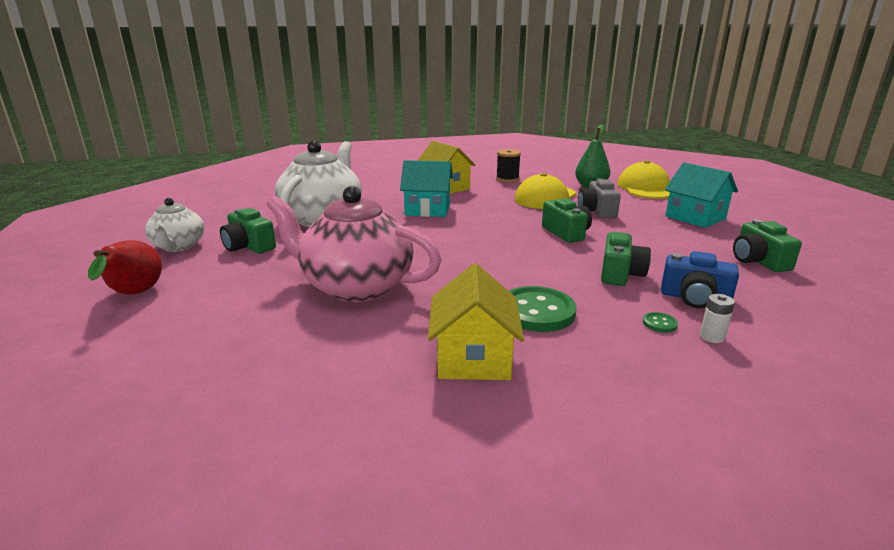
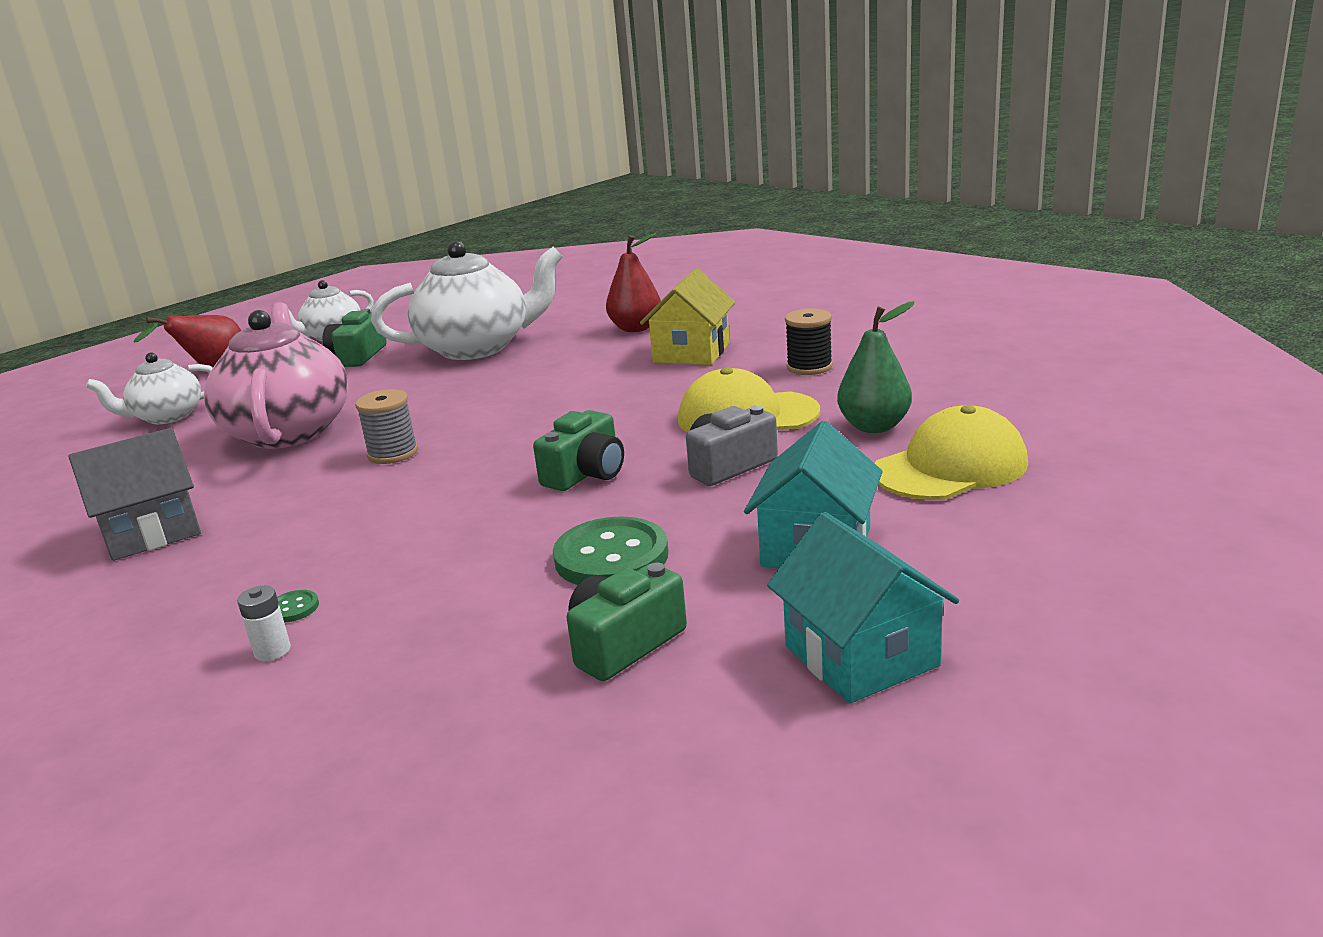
camera: 60 degrees right, 0 degrees up
turquoise house [400,160,453,217] -> turquoise house moved to [767,512,959,704]
yellow house [428,263,524,380] -> grey house [68,428,201,561]
green button [509,286,577,332] -> green button moved to [553,516,668,585]
green camera [601,232,651,286] -> none
blue camera [661,251,739,308] -> none
none -> white teapot [86,353,213,424]
none -> grey spool [355,389,418,464]
none -> red pear [606,233,661,332]

